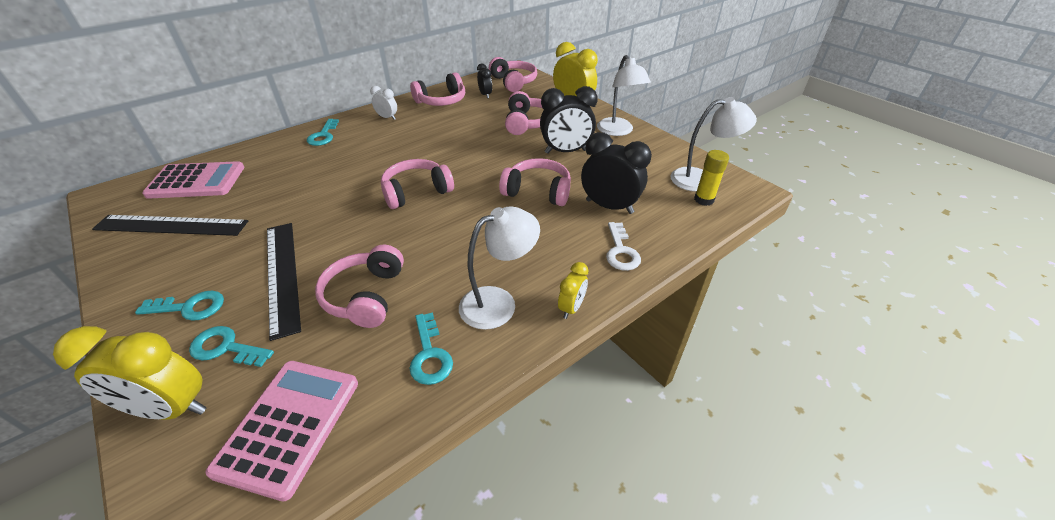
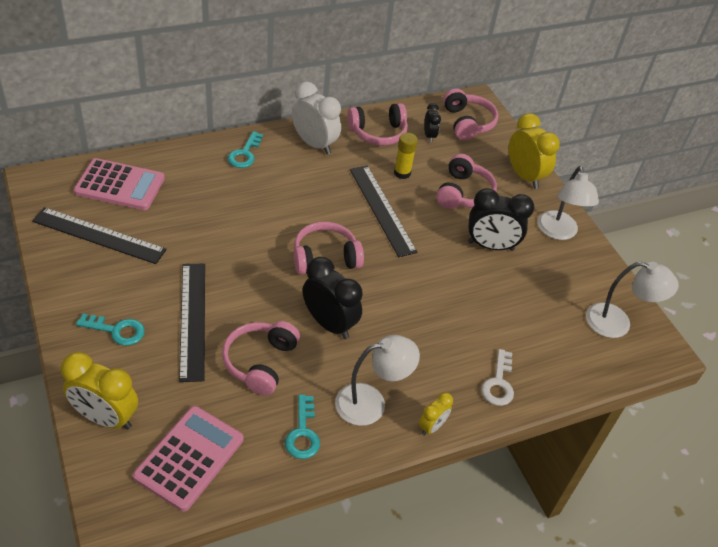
camera: 10 degrees right, 5 degrees up
turquoise key [189,326,274,367] -> none
white clock [370,86,397,120] -> white clock [292,82,341,155], size x1.89
pink headphones [499,158,571,206] -> none
black clock [581,132,652,214] -> black clock moved to [302,257,363,339]
yellow glue stick [694,150,729,206] -> yellow glue stick moved to [394,133,418,179]
none -> black ruler [350,165,418,257]

